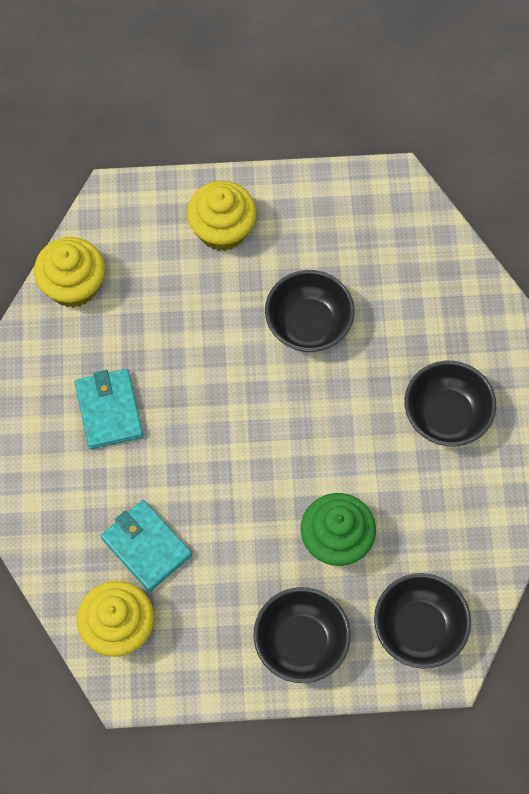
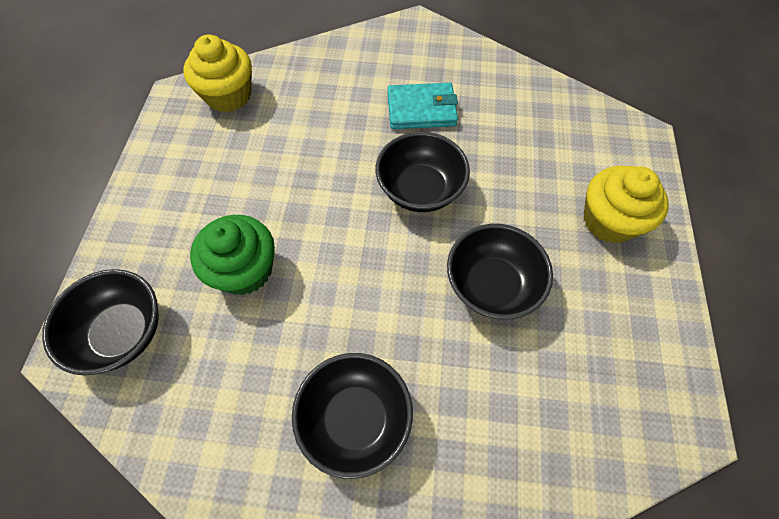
camera: 100 degrees right, 5 degrees down
yellow cupcake [34,237,105,308] -> none
turquoise wallet [101,500,192,592] -> none
black bowl [253,587,351,683] -> black bowl moved to [375,132,470,212]

